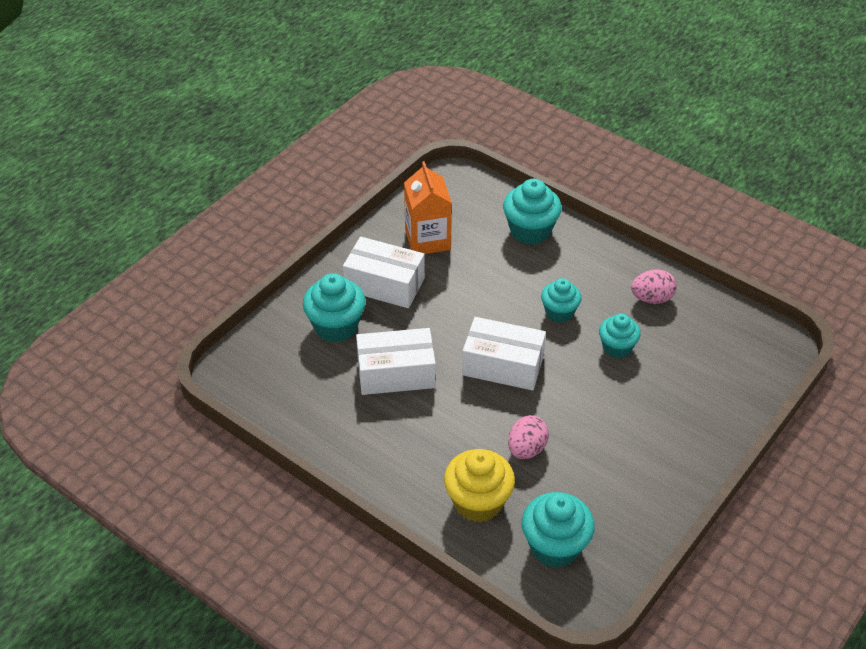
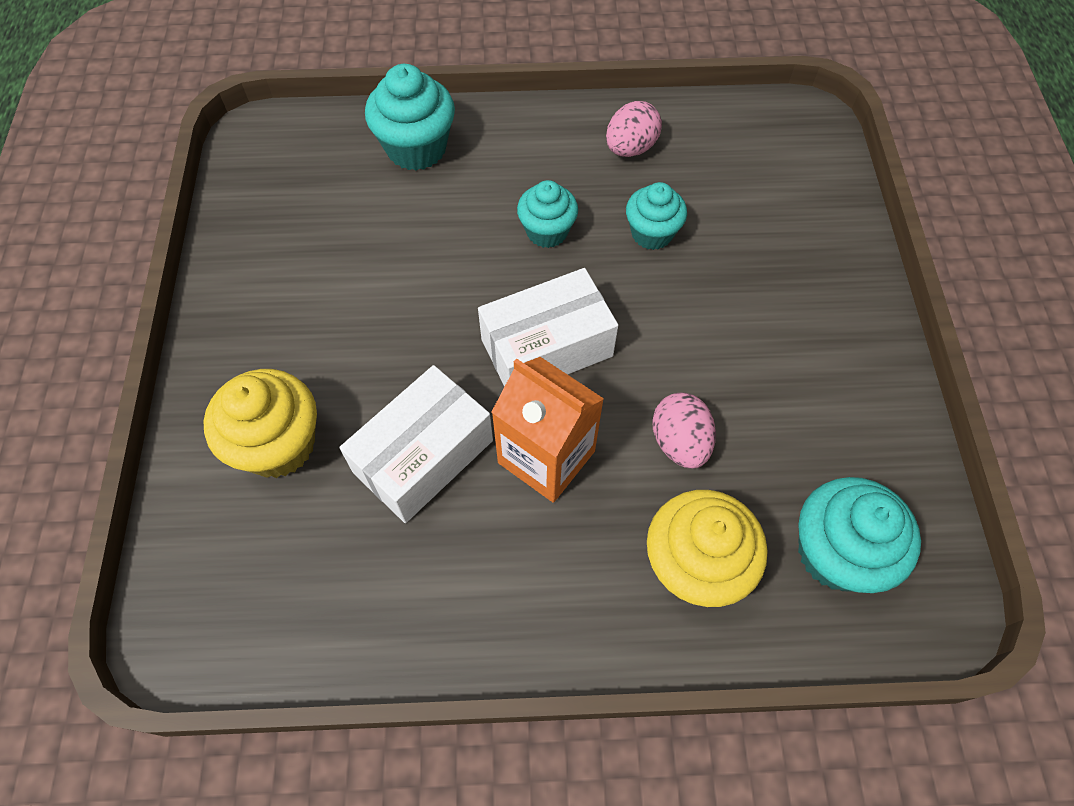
camera: 40 degrees left, 15 degrees up
turquoise cupcake [303,273,366,342] -> yellow cupcake [204,369,317,478]
white box [343,237,425,308] -> none
orange carton [404,161,452,254] -> orange carton moved to [492,357,604,503]

